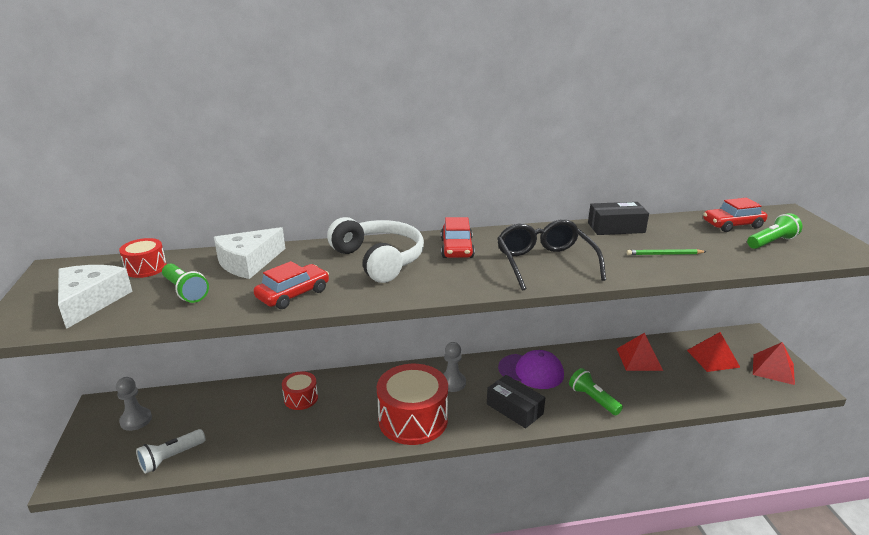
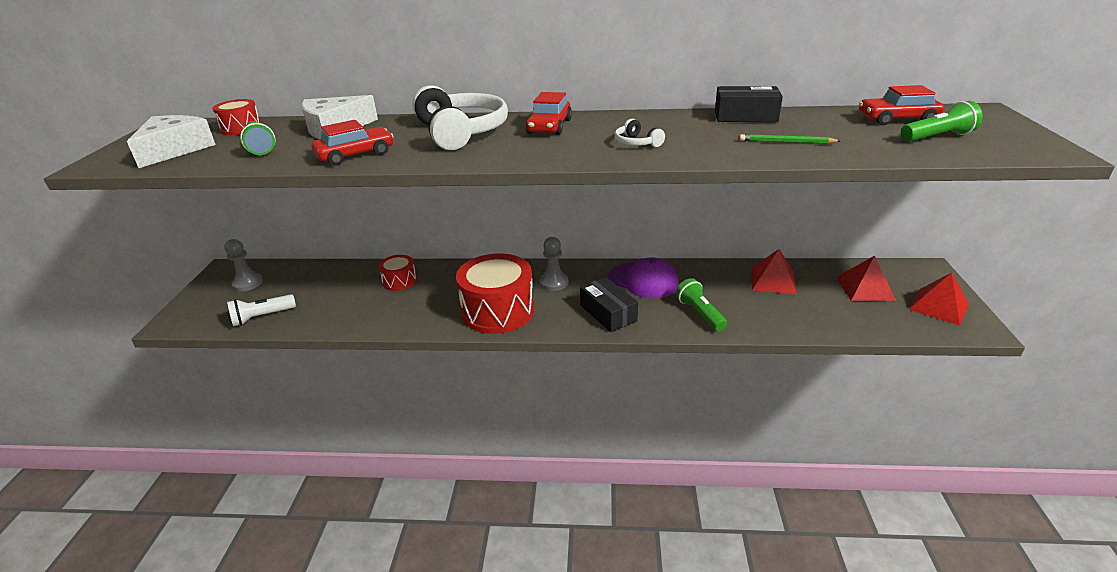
camera: 15 degrees right, 5 degrees up
black glasses [497,219,606,291] -> white headphones [615,119,665,147]

